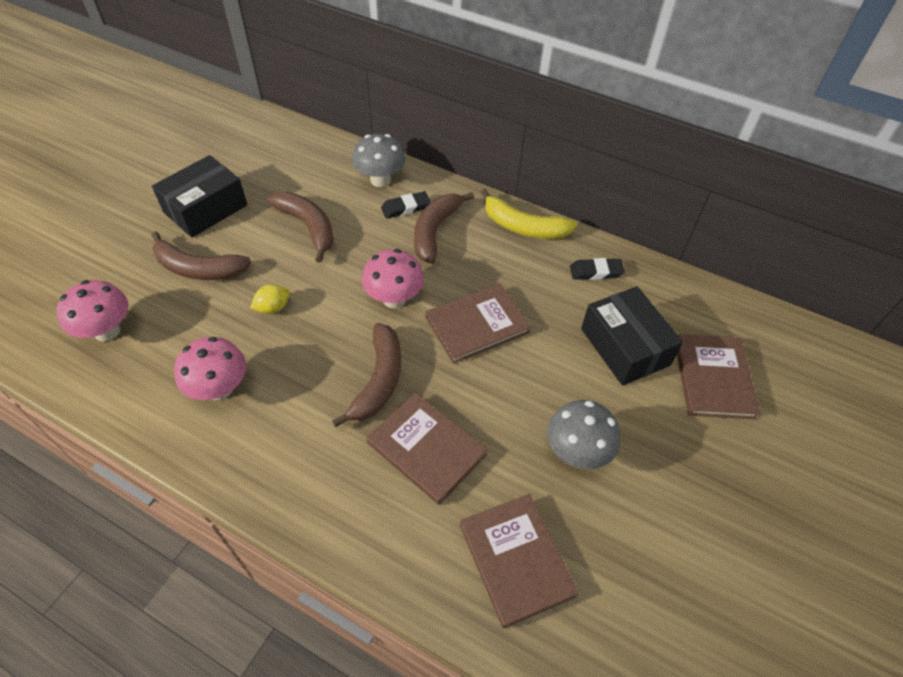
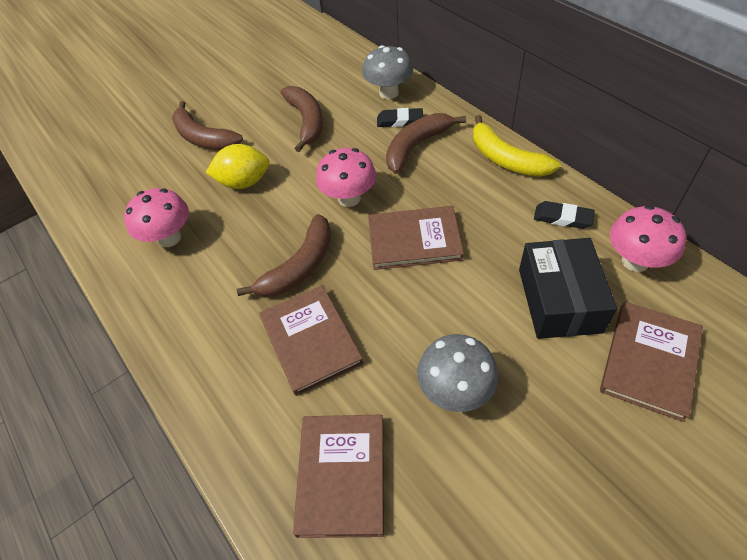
camera: 30 degrees right, 0 degrees up
pink mushroom [57,280,128,342] -> pink mushroom moved to [610,205,686,272]
black box [152,155,247,238] -> none
yellow lemon [250,284,290,314] -> yellow lemon [206,144,269,189], size x1.64

